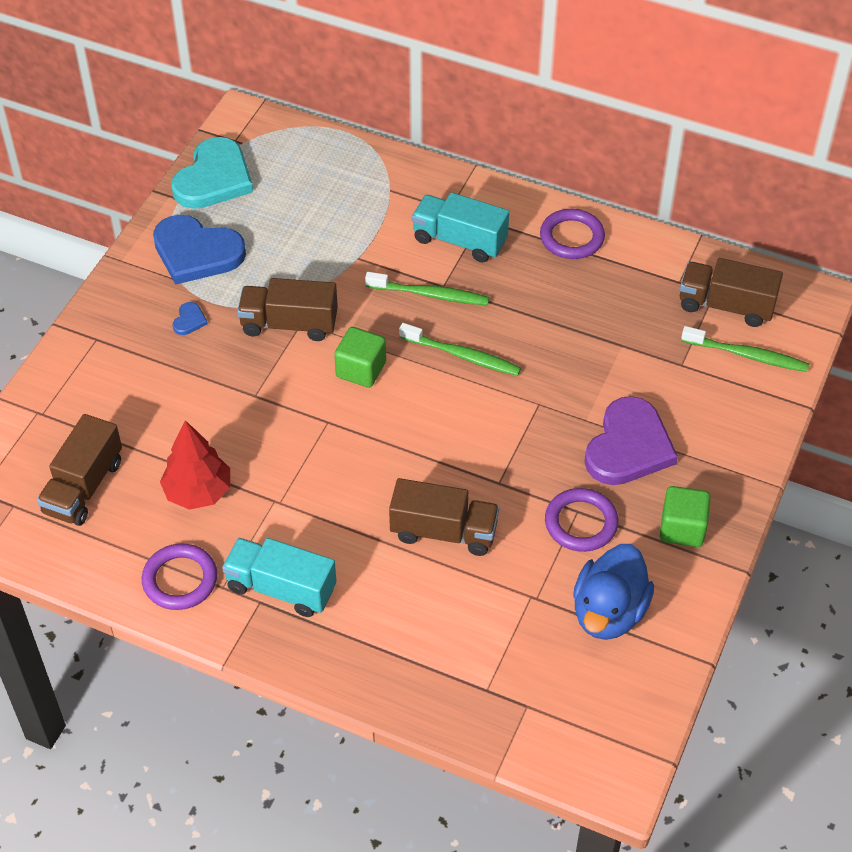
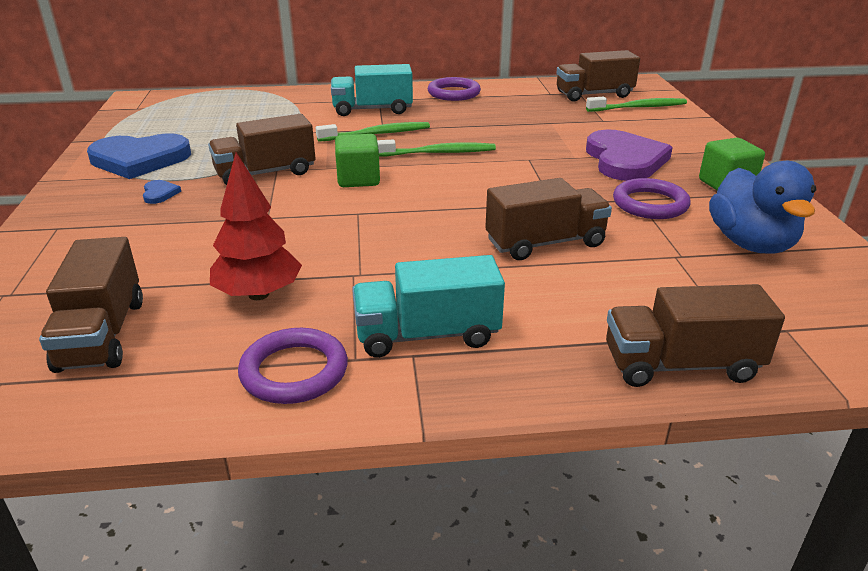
camera: 30 degrees left, 20 degrees down
turquoise heart [171,137,253,209] -> none
none -> brown truck [606,284,785,387]

